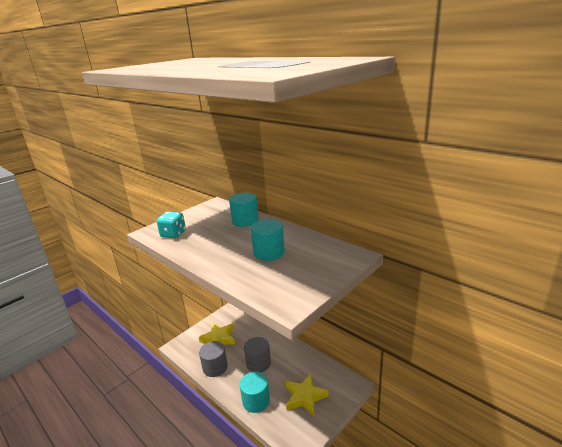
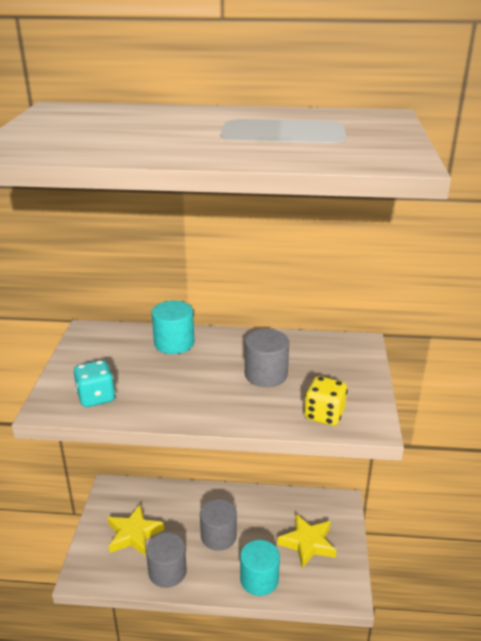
camera: 40 degrees left, 5 degrees up
turquoise cylinder [251,219,285,261] -> grey cylinder [245,329,289,387]
none -> yellow dice [304,376,348,426]

